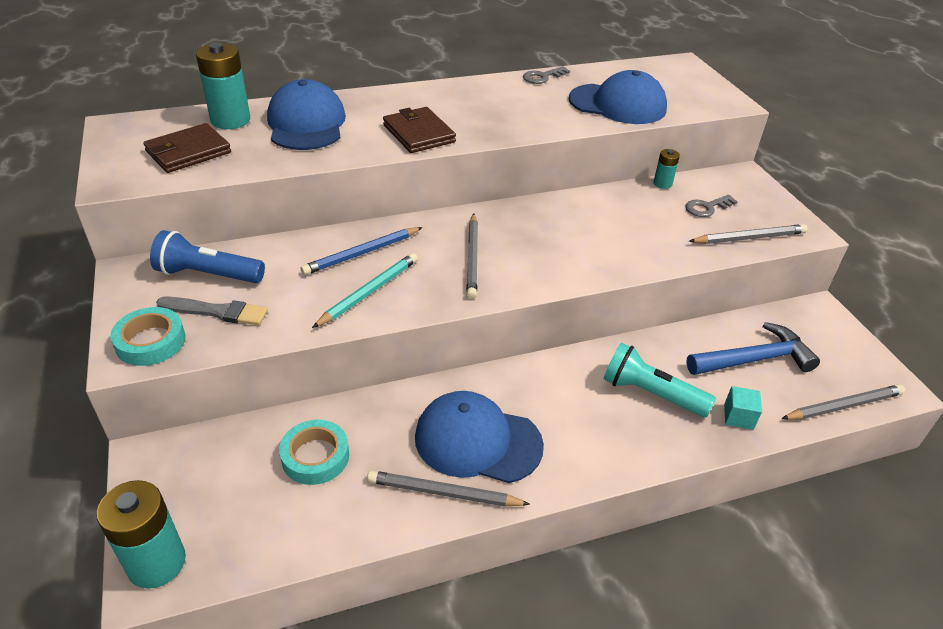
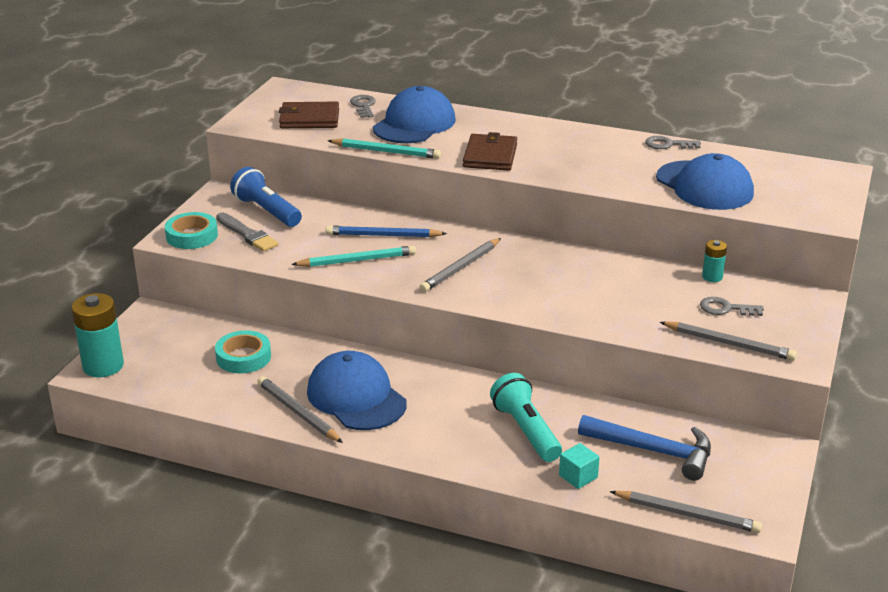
camera: 40 degrees right, 10 degrees down
turquoise battery [196,43,250,129] -> grey key [350,95,376,118]
none -> turquoise pencil [327,138,441,159]

